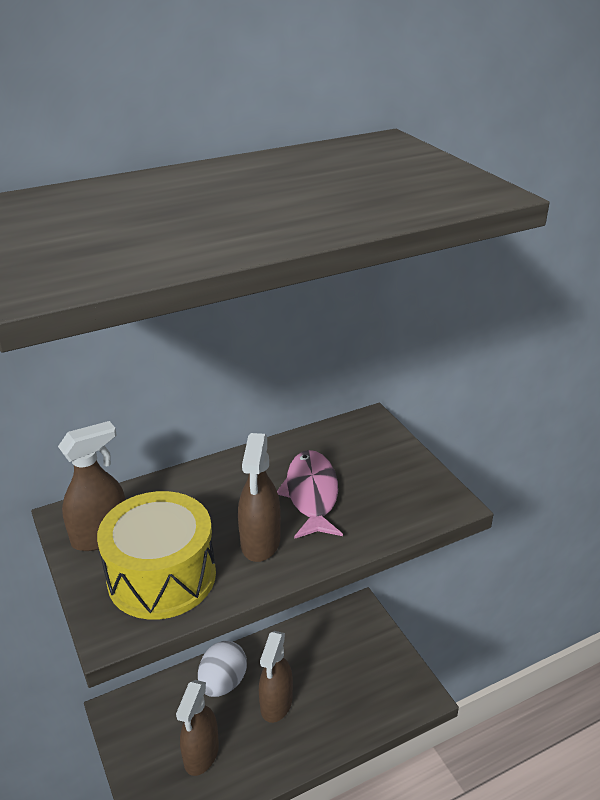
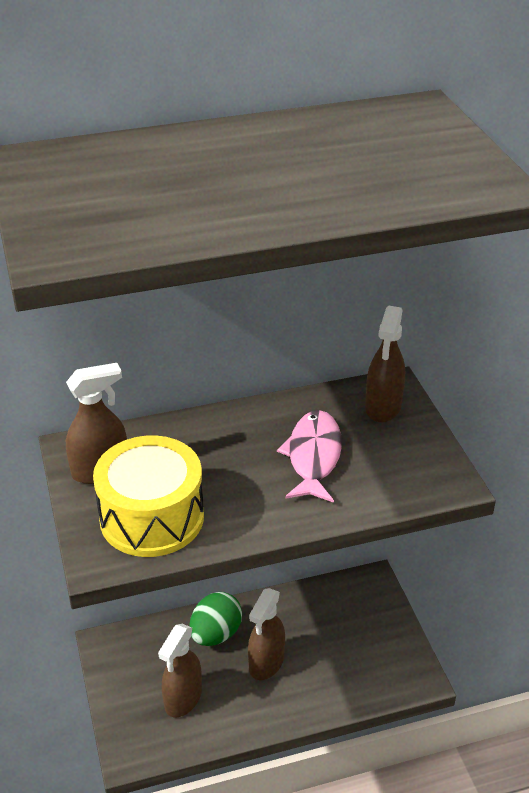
camera: 10 degrees right, 5 degrees up
white egg [198,641,247,697] -> green egg [189,592,242,646]
brown spray bottle [238,433,281,562] -> brown spray bottle moved to [365,306,405,423]

